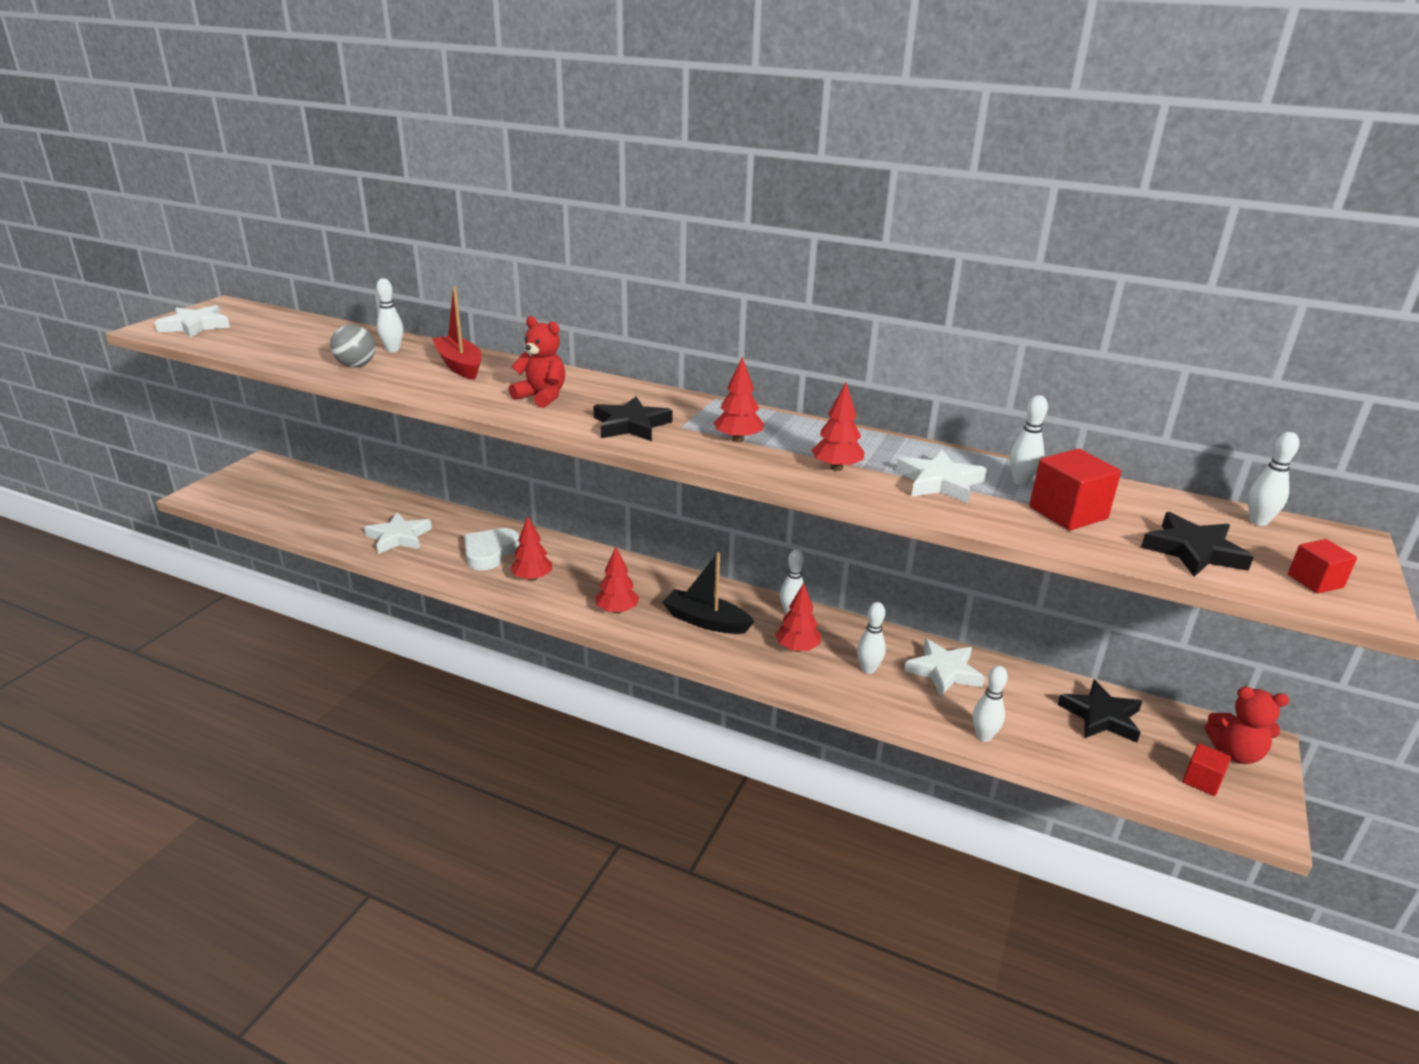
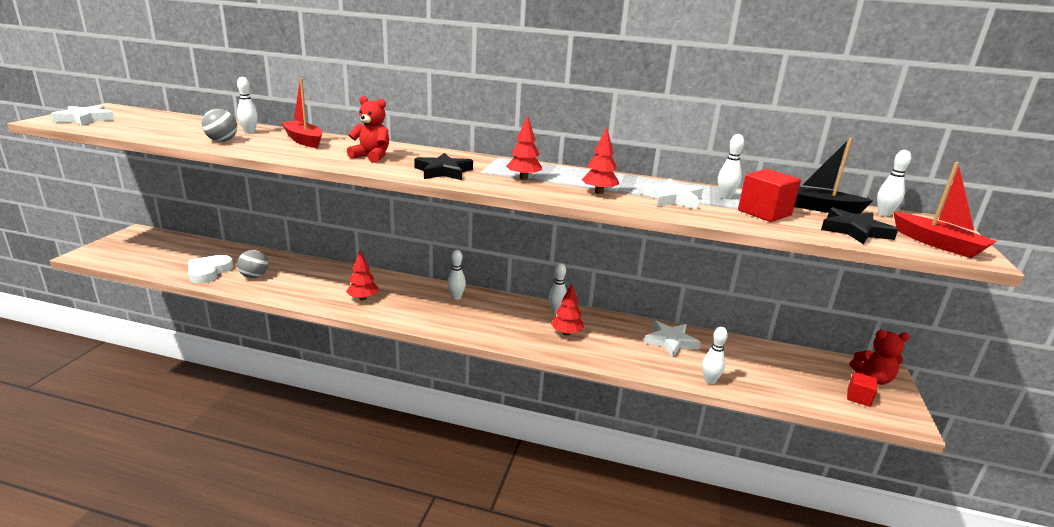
camera: 10 degrees left, 5 degrees down
white star [364,512,432,554] -> grey ball [237,250,268,278]
white heart [464,528,520,570] -> white heart moved to [188,255,233,284]
red tree [595,547,639,614] -> none
black boat [662,552,755,634] -> black boat moved to [794,138,873,214]
white bowling pin [857,602,886,674] -> white bowling pin moved to [448,250,466,300]
black star [1058,680,1142,743] -> none
red cube [1288,539,1357,593] -> red boat [893,162,997,258]

